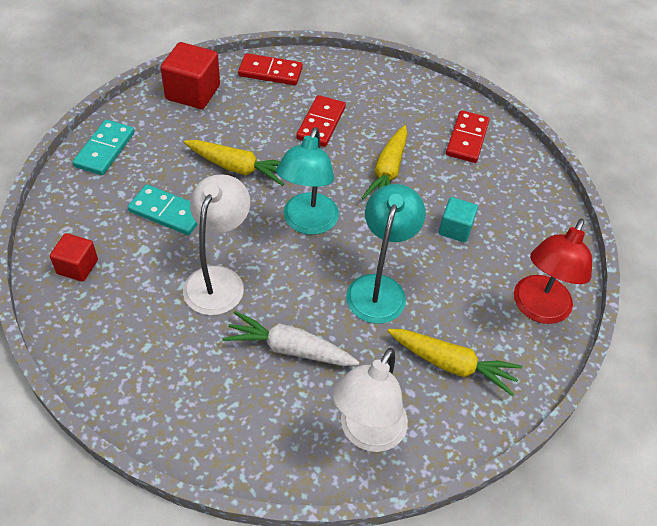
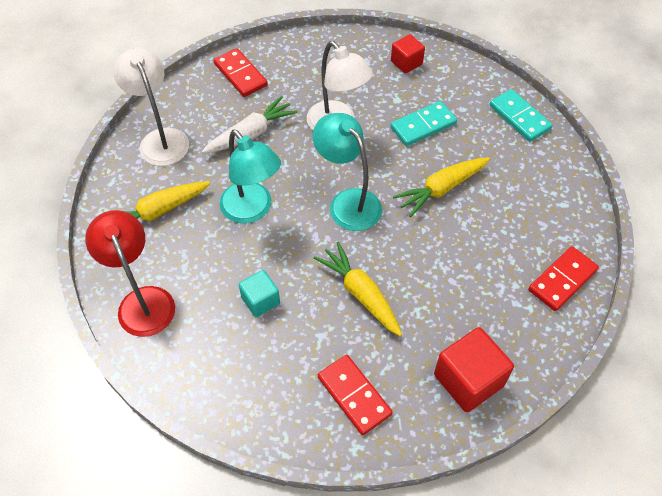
camera: 130 degrees right, 5 degrees up
red cube [161,42,220,109] -> red cube moved to [434,327,514,412]
red domino [296,95,346,147] -> red domino moved to [214,48,268,97]

